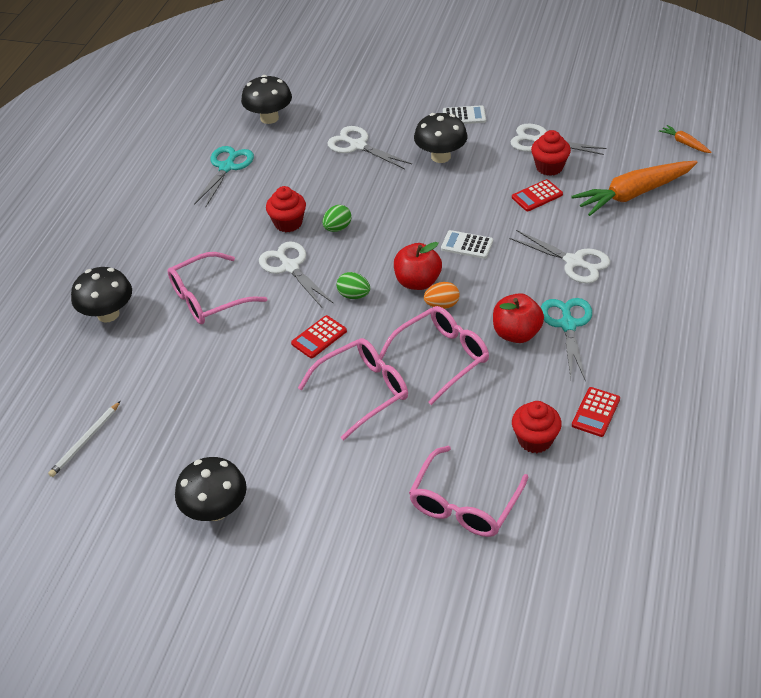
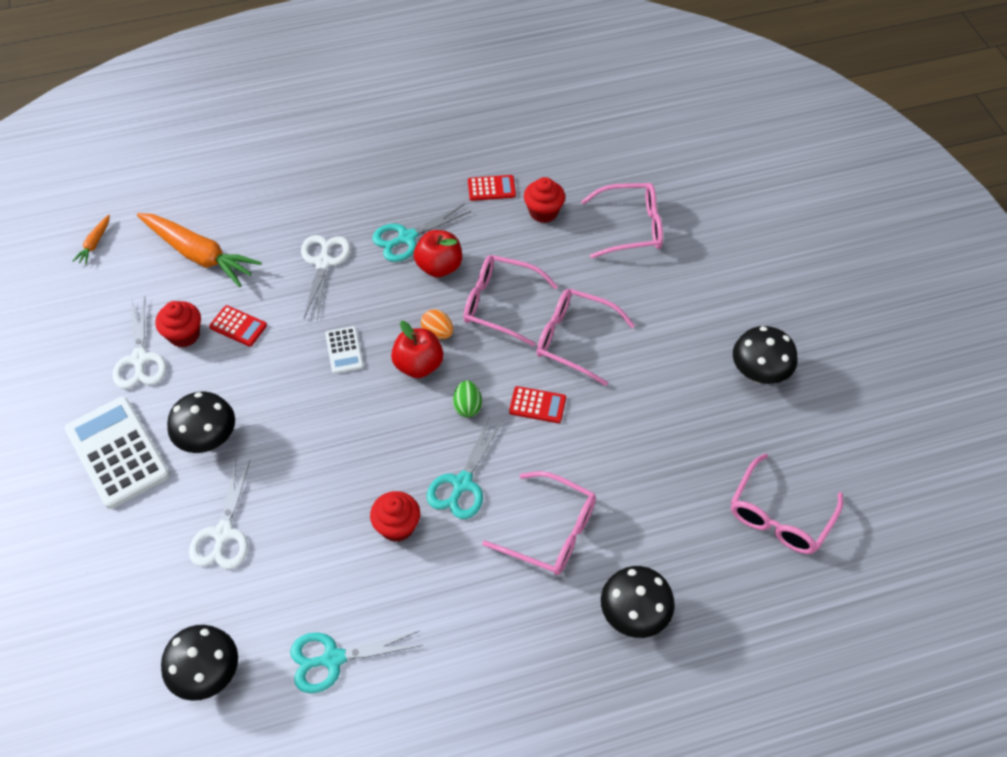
camera: 125 degrees left, 10 degrees up
white pencil [48,401,121,477] -> pink glasses [731,453,843,554]
white scissors [259,241,334,308] -> turquoise scissors [427,416,503,519]
green egg [323,205,352,232] -> none
white calculator [443,105,486,124] -> white calculator [65,396,170,509], size x2.03

